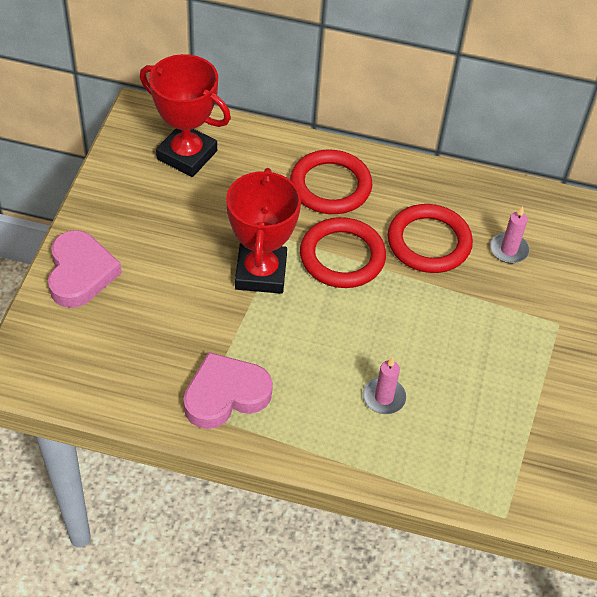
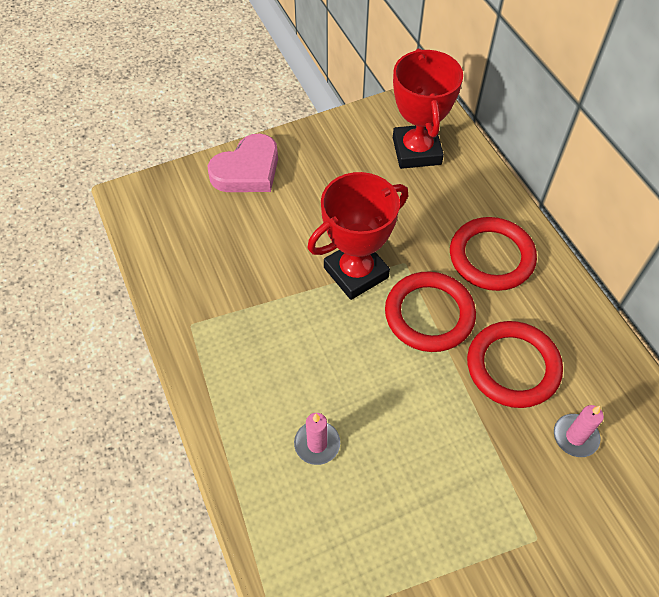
camera: 55 degrees right, 5 degrees up
pink heart [183,352,273,429] -> none

